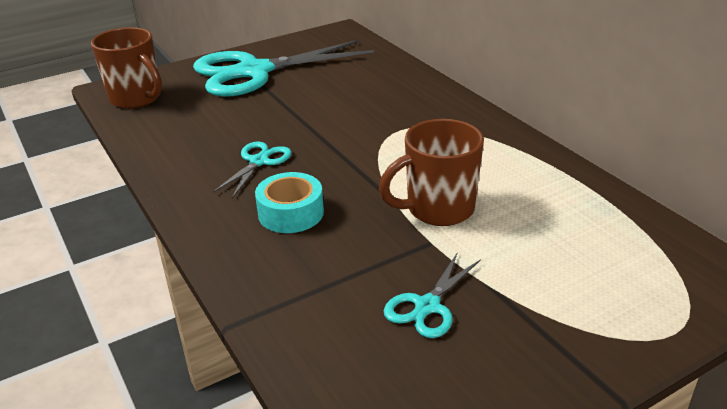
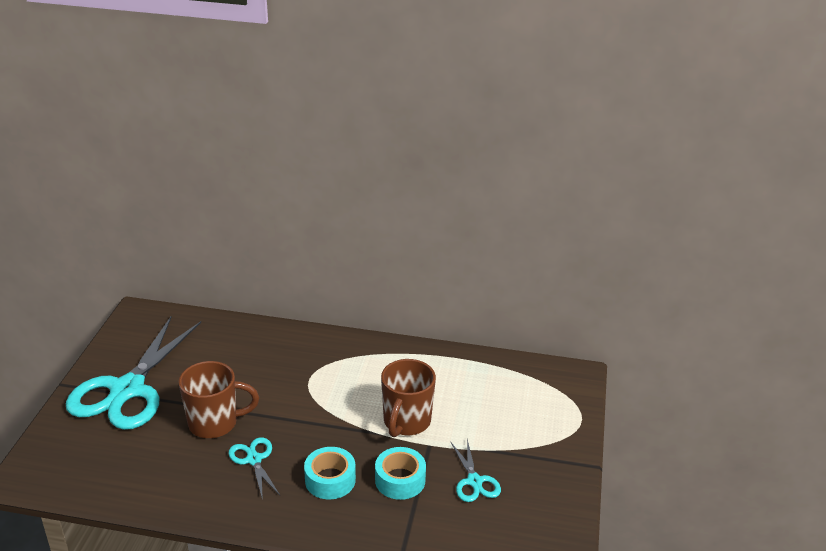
camera: 50 degrees left, 0 degrees up
brown mug [91,27,162,109] -> brown mug moved to [179,361,259,438]
none -> turquoise tape [375,447,426,500]

